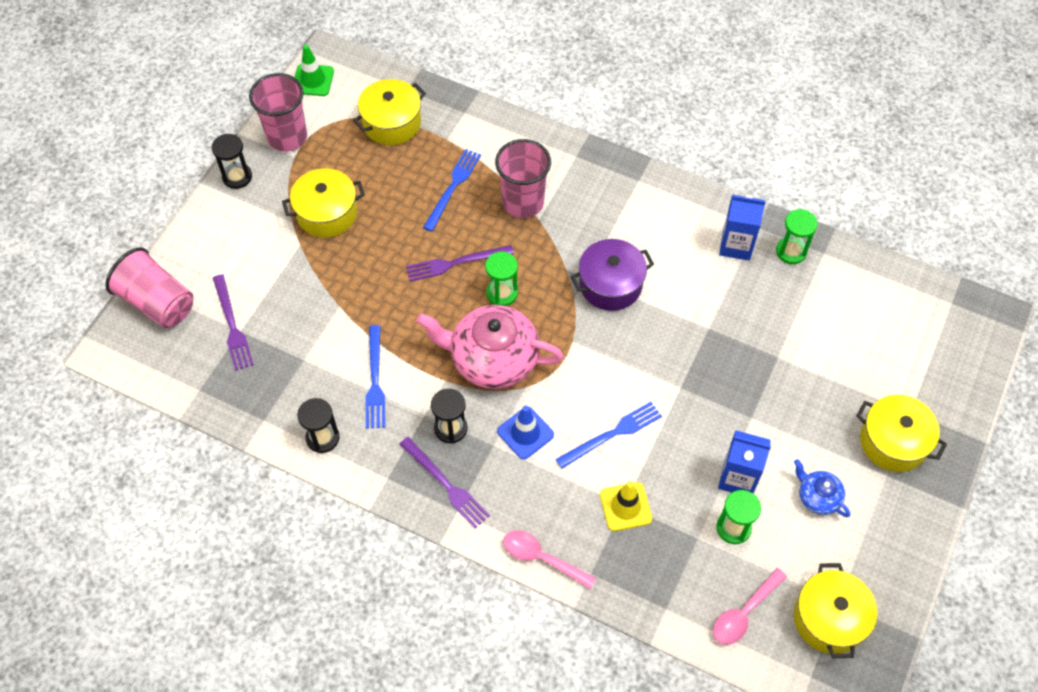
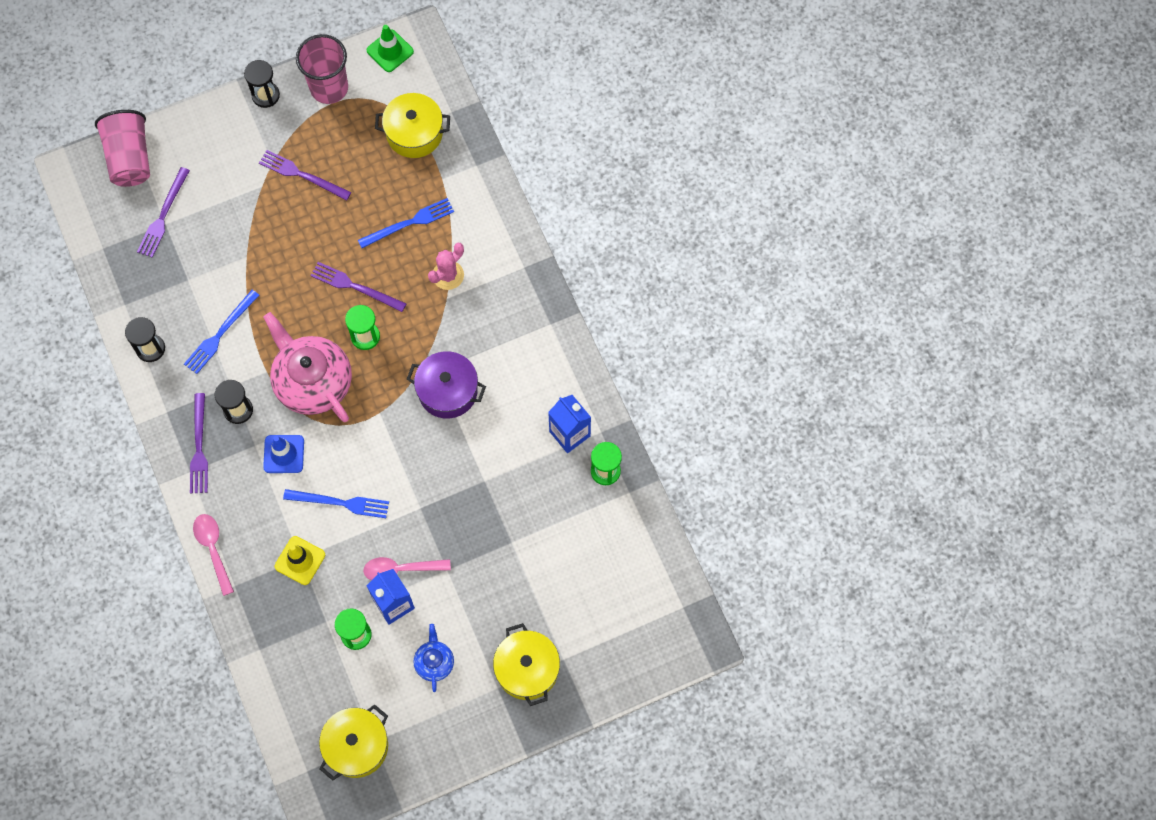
camera: 40 degrees right, 10 degrees up
yellow pot [282,168,365,238] -> purple fork [259,150,351,201]
pink cup [495,139,551,218] -> pink cactus [428,243,464,290]
pink spoon [713,568,787,645] -> pink spoon moved to [363,557,451,581]

